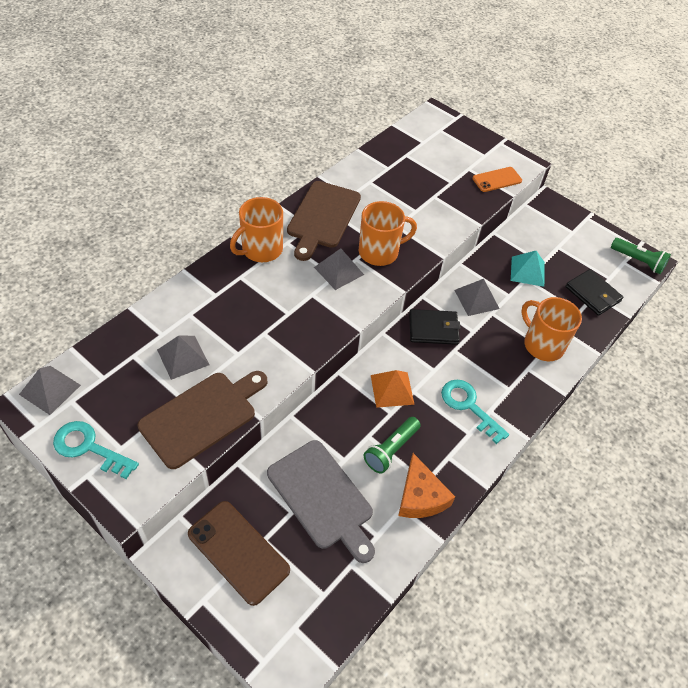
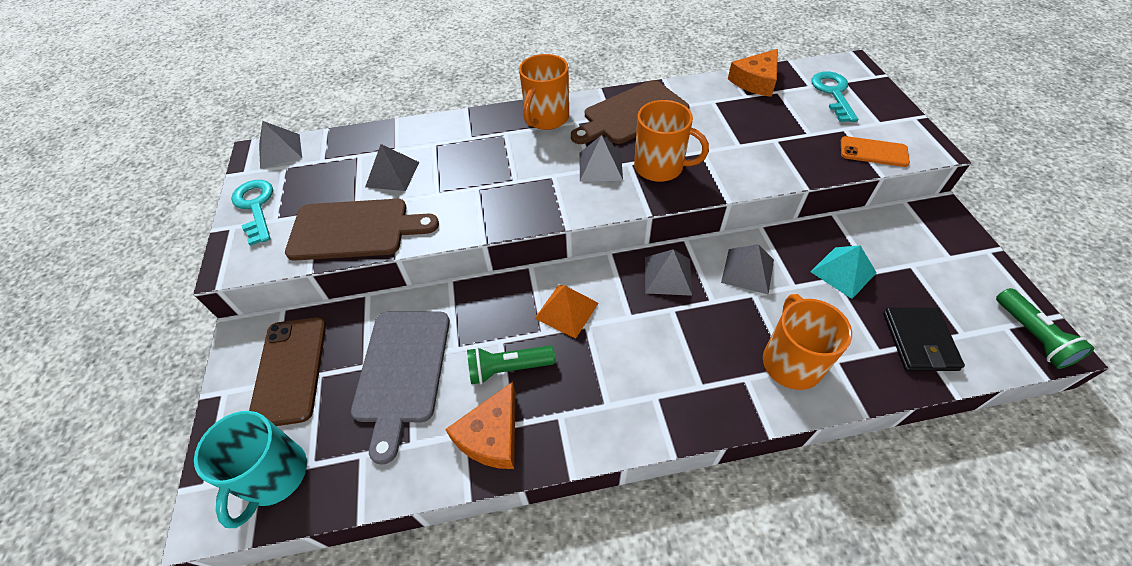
camera: 45 degrees right, 0 degrees up
orange mug [230,197,283,262] -> orange mug turned 60 degrees counterclockwise [519,54,569,130]
black wallet [409,309,460,345] -> grey pyramid [645,249,692,296]
turquoise key [441,380,509,444] -> turquoise key moved to [812,71,858,122]
none -> turquoise mug [194,411,307,528]
none -> orange cheese [728,49,778,97]

